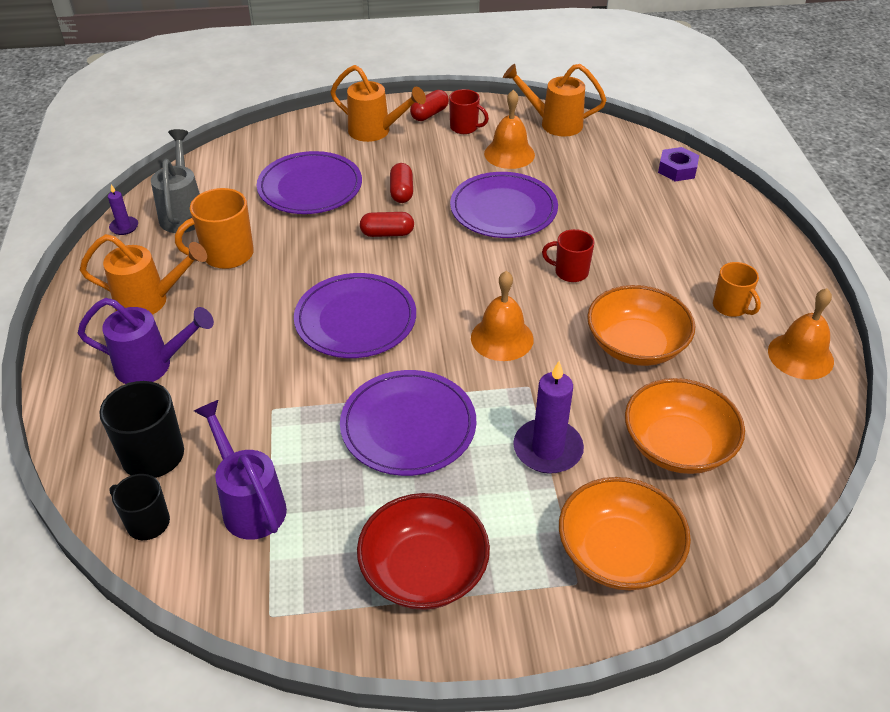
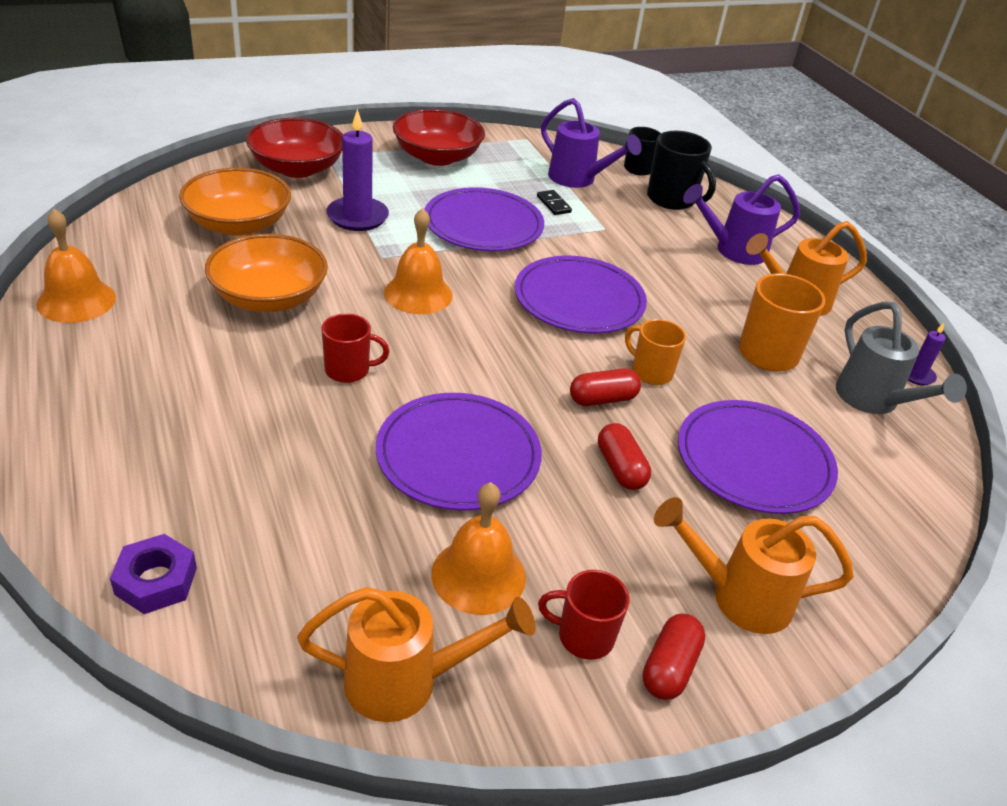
camera: 160 degrees right, 5 degrees down
orange bowl [559,477,691,590] -> red bowl [246,118,343,178]
orange mug [713,262,761,317] -> orange mug moved to [625,319,686,385]
none -> black domino [537,190,572,215]

